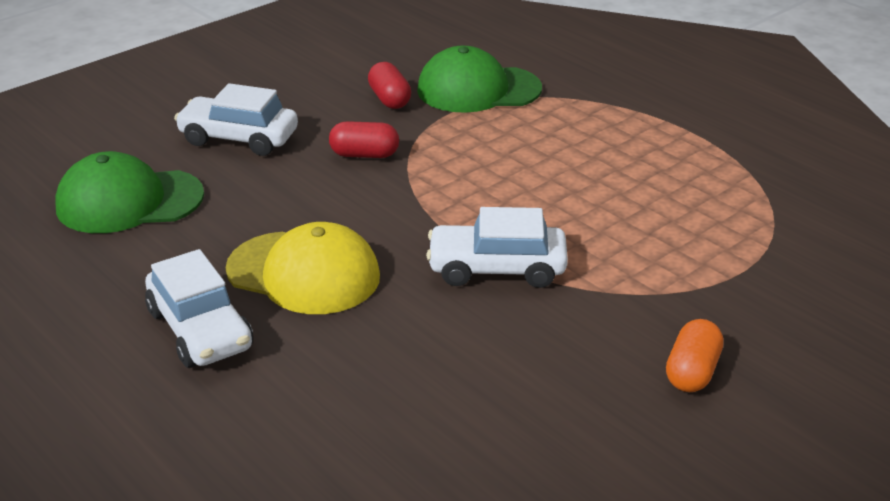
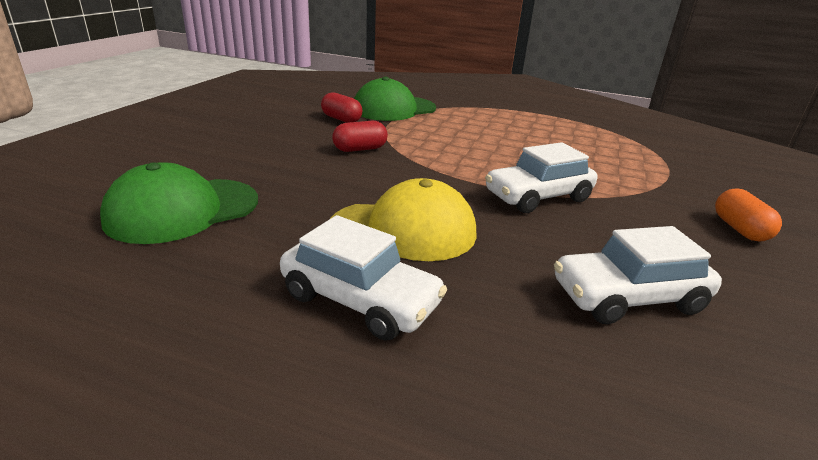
camera: 30 degrees left, 5 degrees down
white car [174,83,298,156] -> white car moved to [554,226,722,324]

